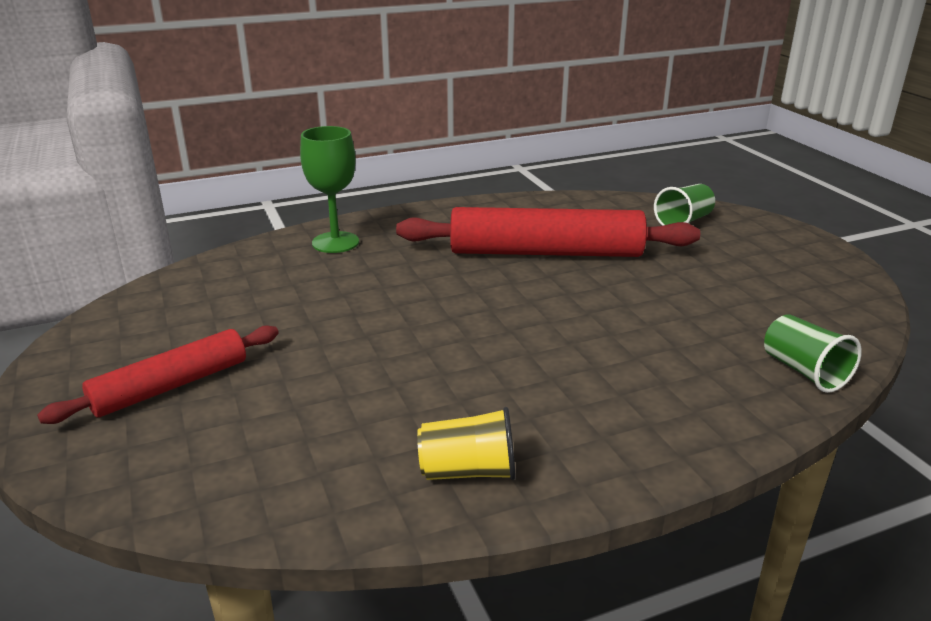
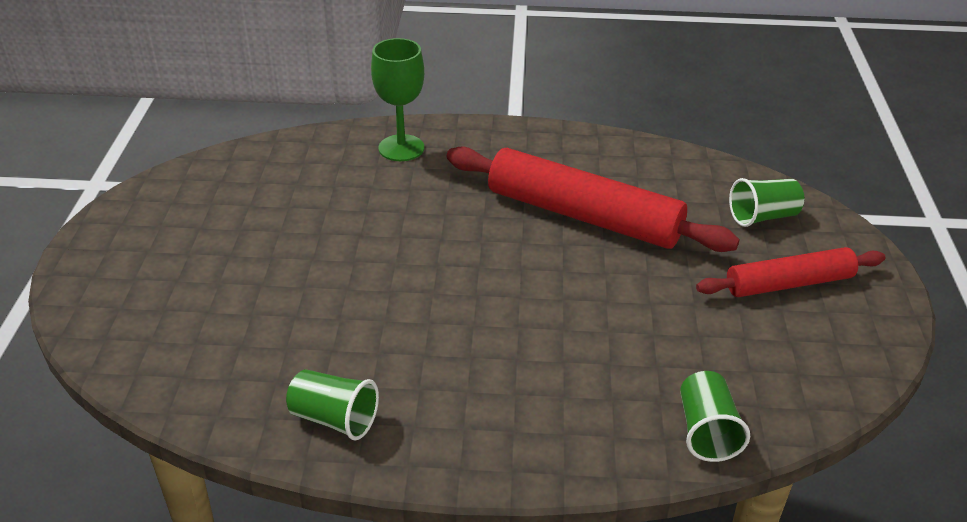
camera: 25 degrees right, 10 degrees up
red rolling pin [37,326,279,424] -> red rolling pin moved to [696,247,886,297]
yellow cup [417,407,516,480] -> green cup [286,369,379,440]

